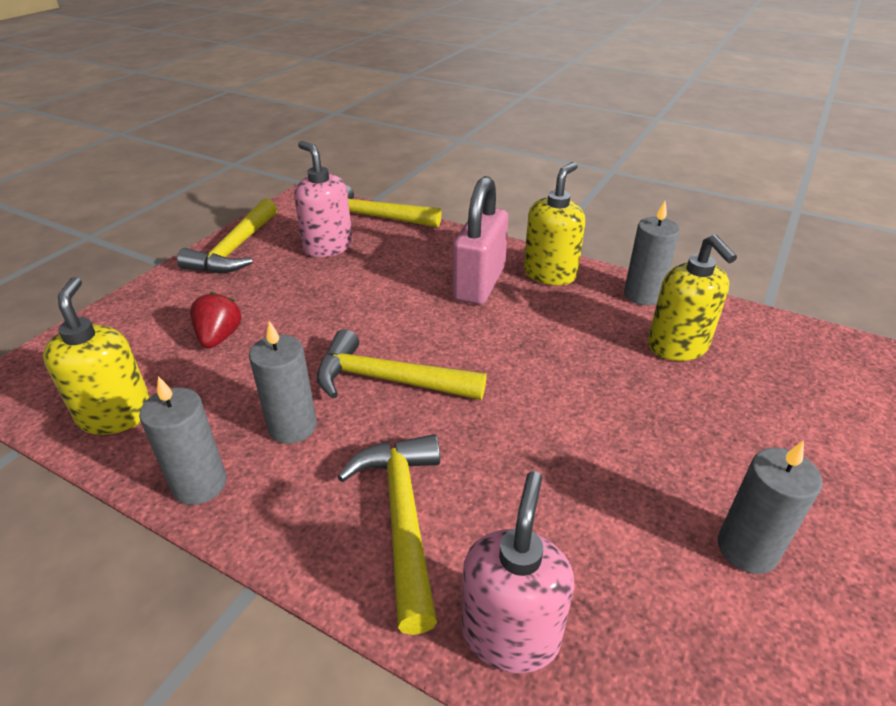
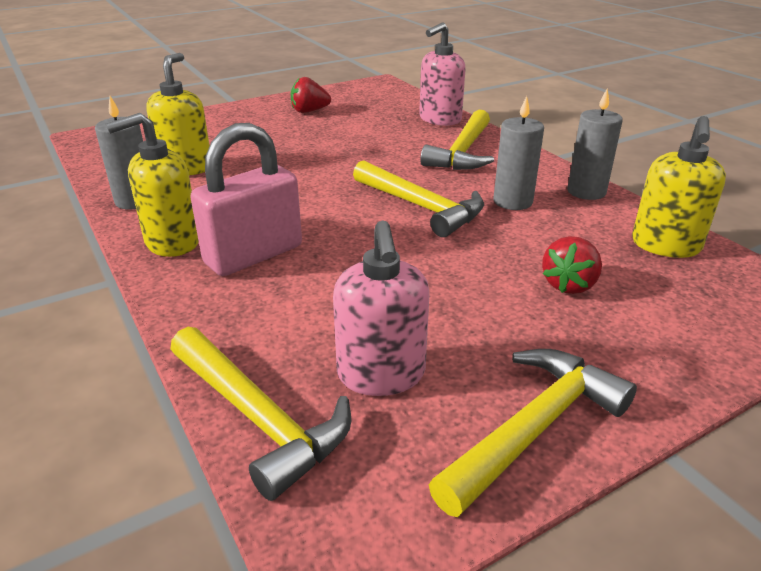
camera: 150 degrees left, 5 degrees down
grey candle [718,440,822,574] -> red strawberry [291,77,331,113]

